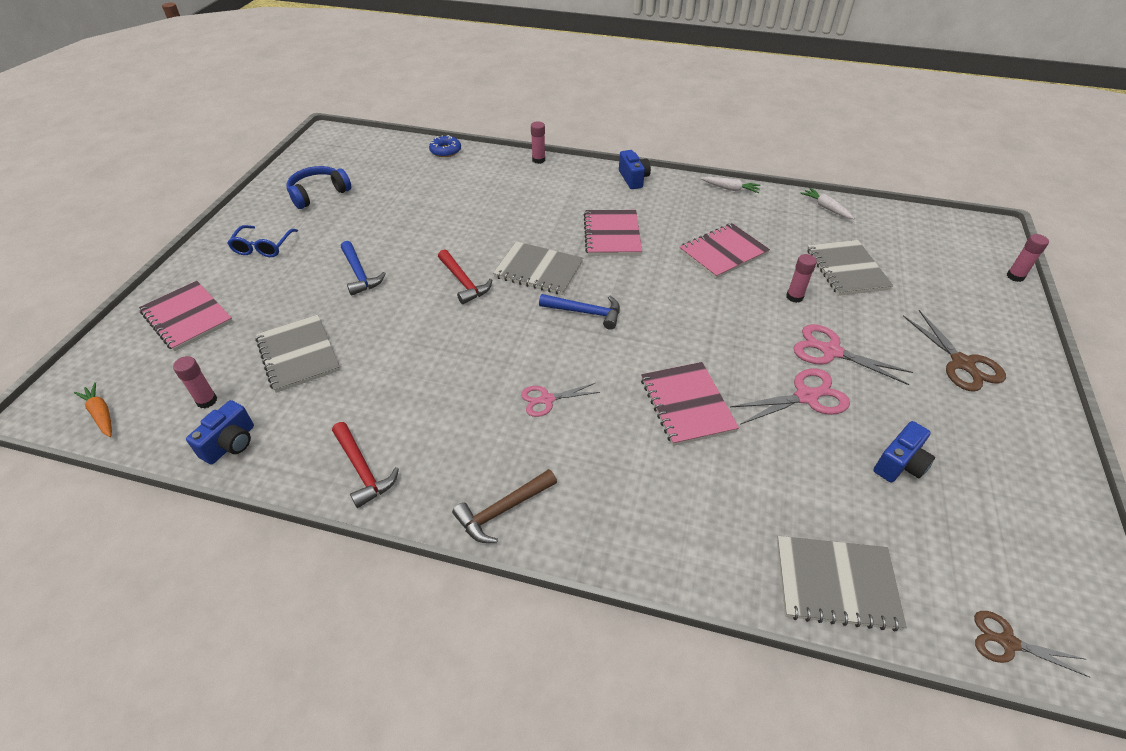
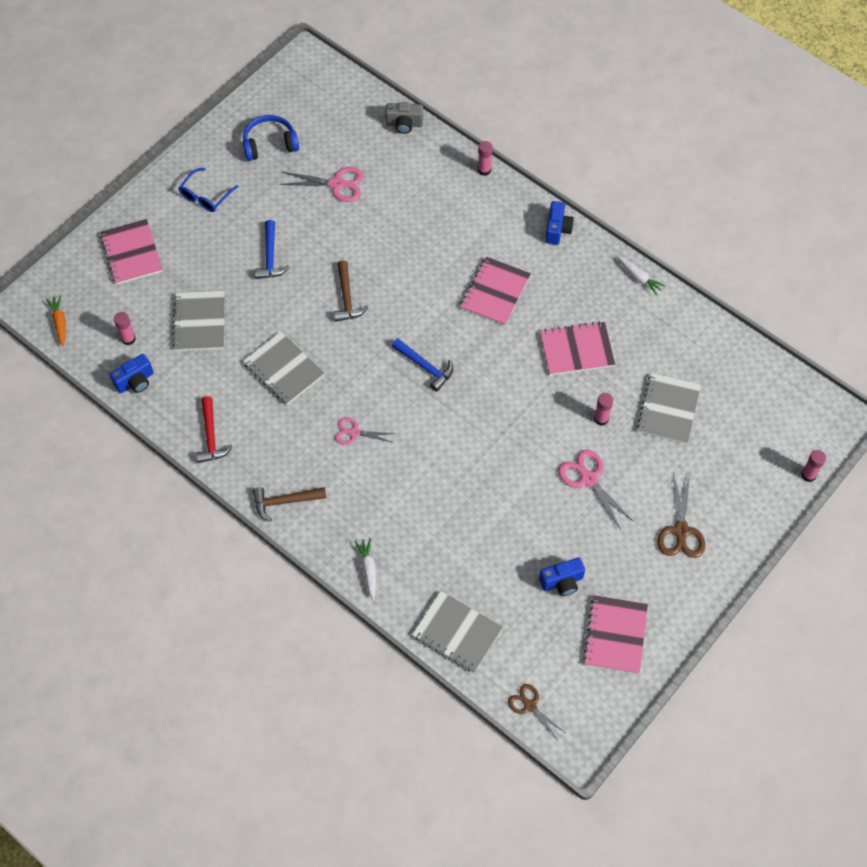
camera: 25 degrees right, 15 degrees up
blue donut [429,135,461,157] -> grey camera [386,102,423,134]
red hammer [438,249,492,304] -> brown hammer [334,260,368,322]
grey notebook [493,241,583,295] -> grey notebook moved to [243,332,325,405]
pink notebook [641,362,739,446] -> pink notebook moved to [583,595,648,674]
pink scissors [730,368,850,425] -> pink scissors moved to [280,167,364,202]
white carrot [800,188,854,219] -> white carrot moved to [355,538,376,600]

